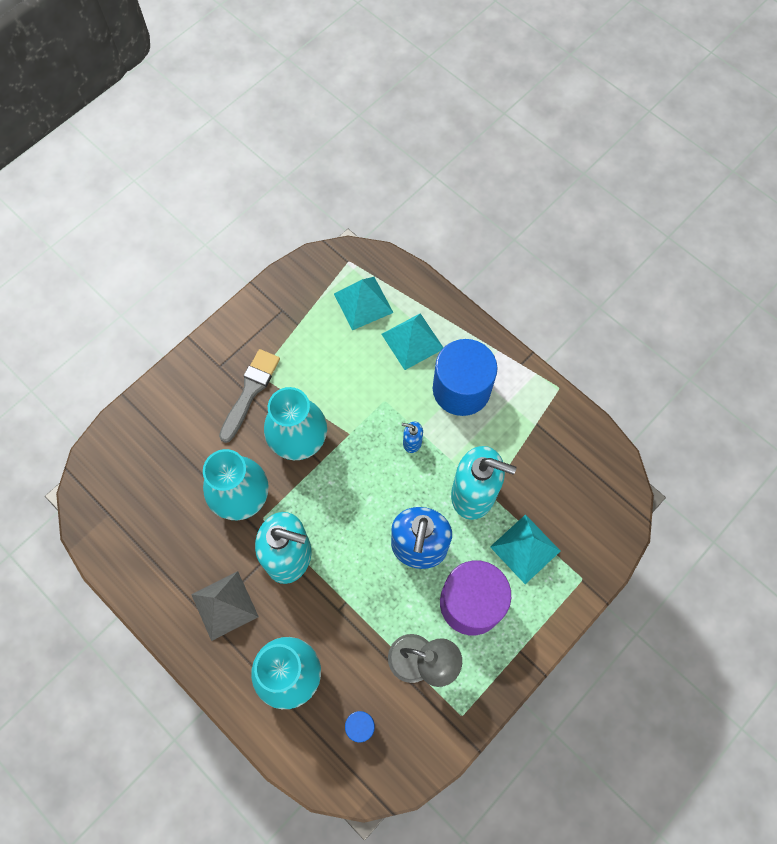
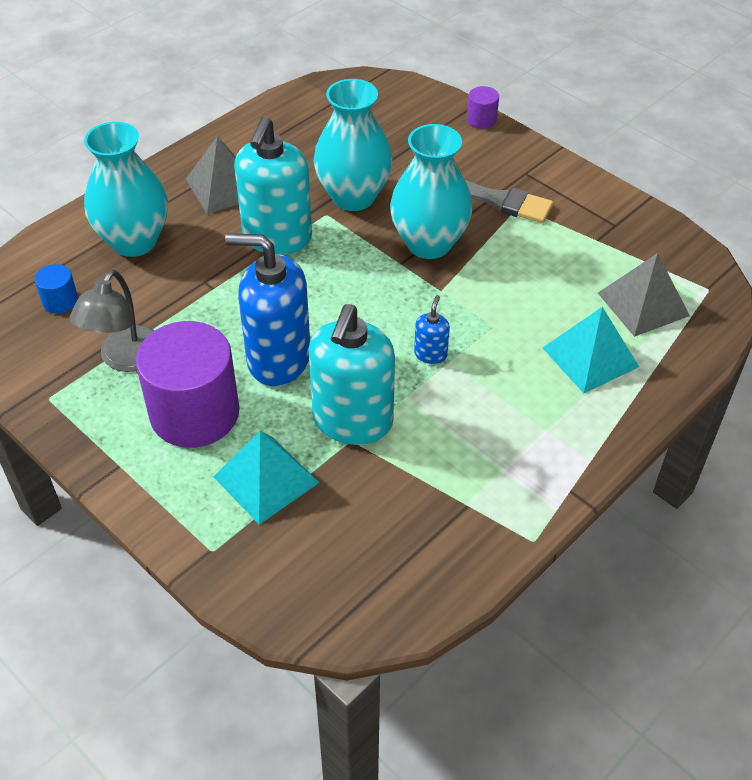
camera: 90 degrees right, 20 degrees down
turquoise pyramid [334,277,394,330] -> grey pyramid [598,253,690,337]
blue cylinder [433,339,498,416] -> none
none -> purple cylinder [467,86,499,129]

